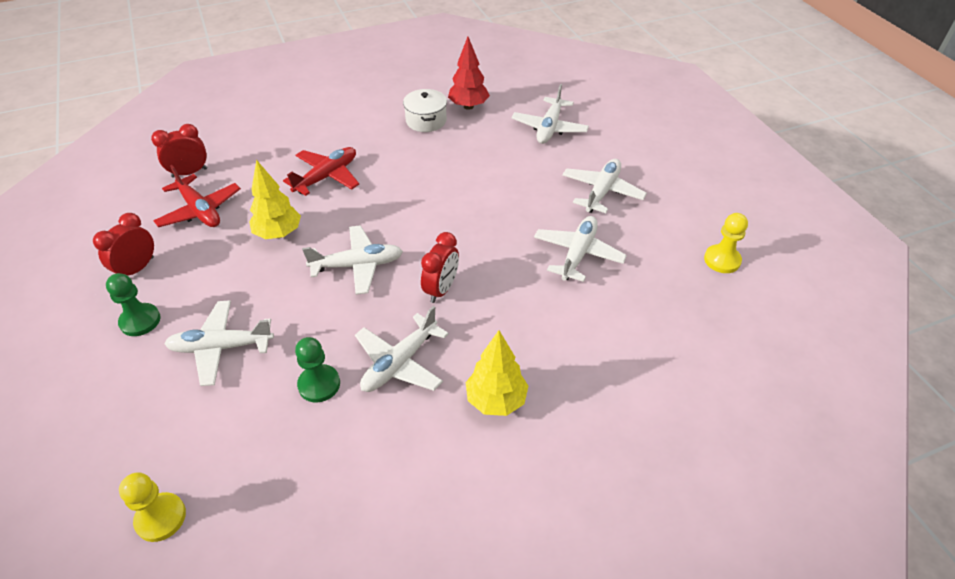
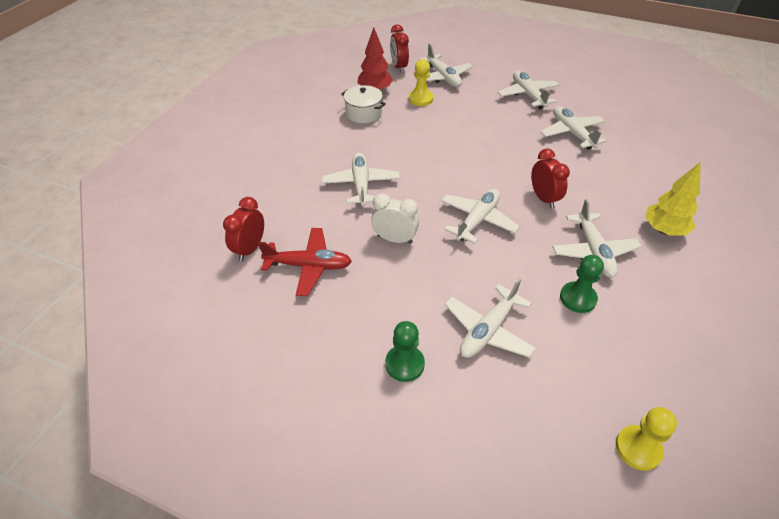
camera: 45 degrees left, 0 degrees up
red clock [93,213,154,275] -> red clock moved to [390,24,409,73]
yellow tree [249,160,301,239] -> white clock [371,193,419,244]
red plane [283,147,359,196] -> white plane [322,153,400,206]
yellow pawn [704,213,748,273] -> yellow pawn moved to [409,59,433,106]

